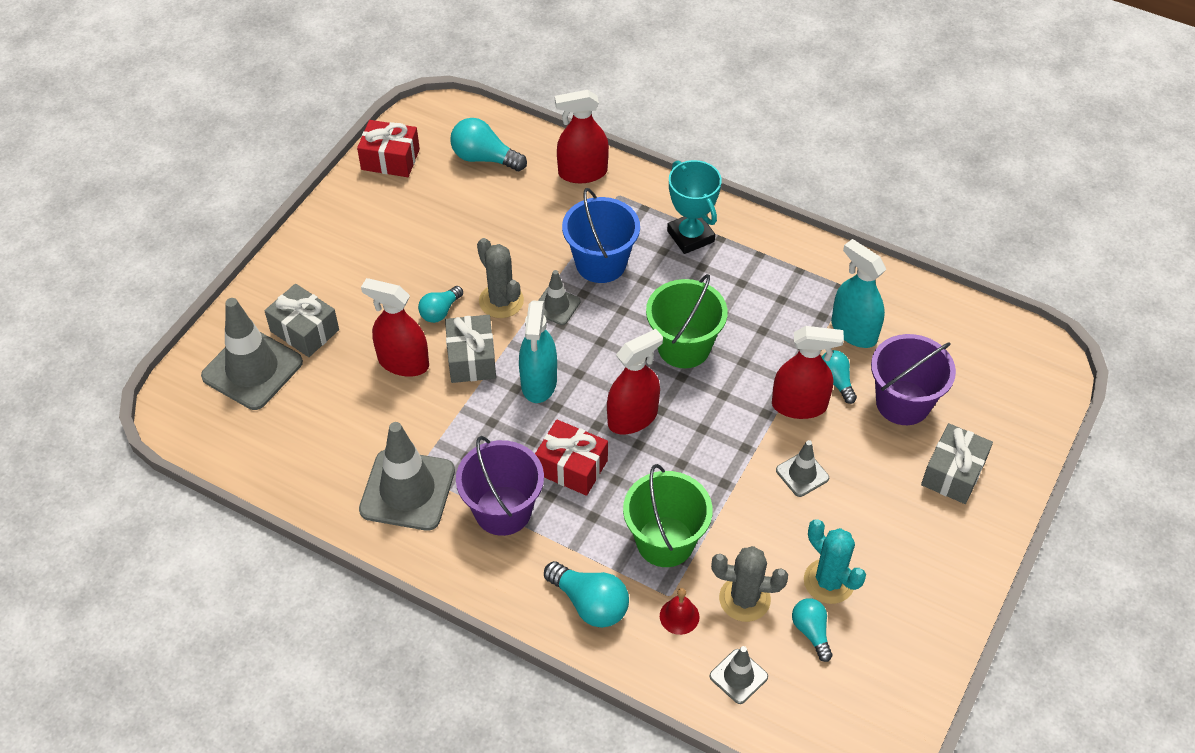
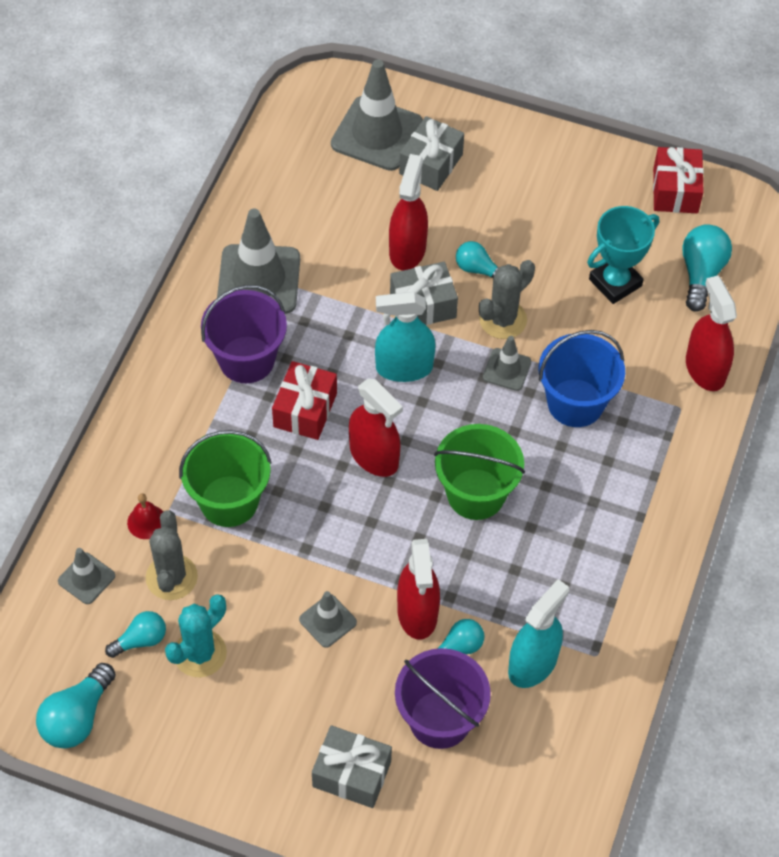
camera: 80 degrees right, 5 degrees up
turquoise light bulb [544,561,629,628] -> turquoise light bulb moved to [36,663,116,749]
turquoise trophy [667,160,722,254] -> turquoise trophy moved to [587,206,659,304]

